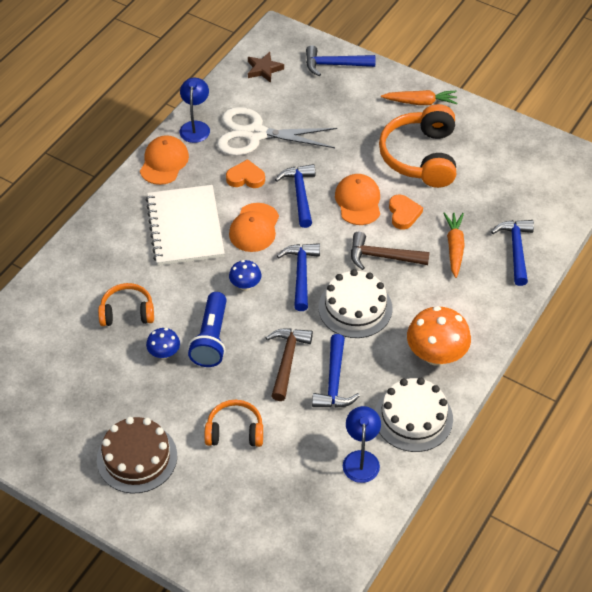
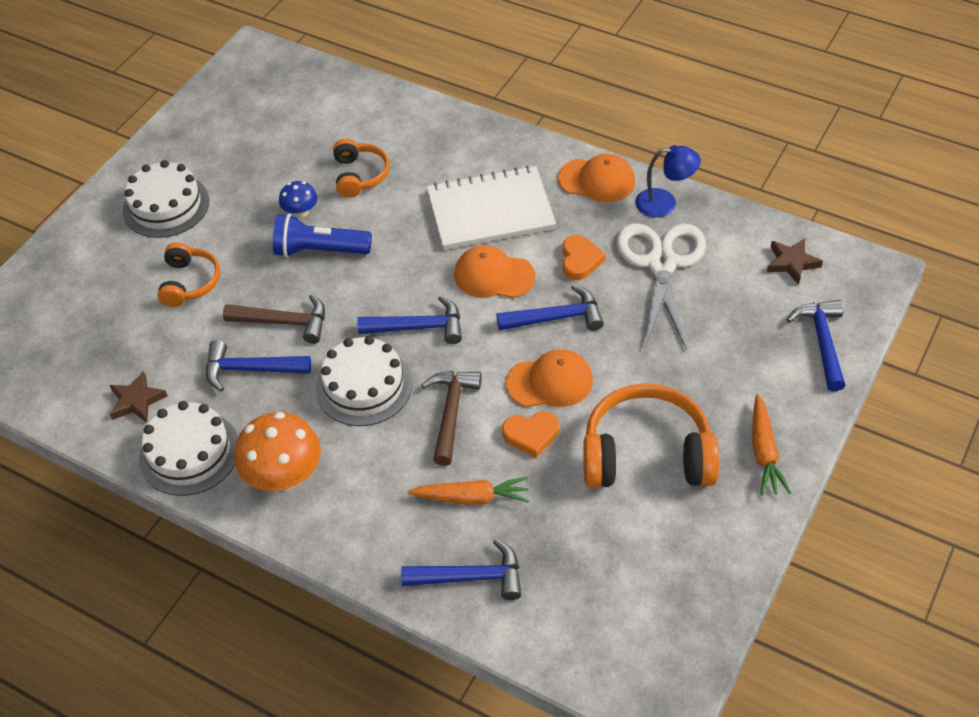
camera: 90 degrees right, 0 degrees up
brown cake [97,417,177,493] -> white cake [123,160,209,238]
blue mushroom [229,260,261,291] -> none
blue lamp [343,406,381,483] -> brown star [110,371,168,423]

